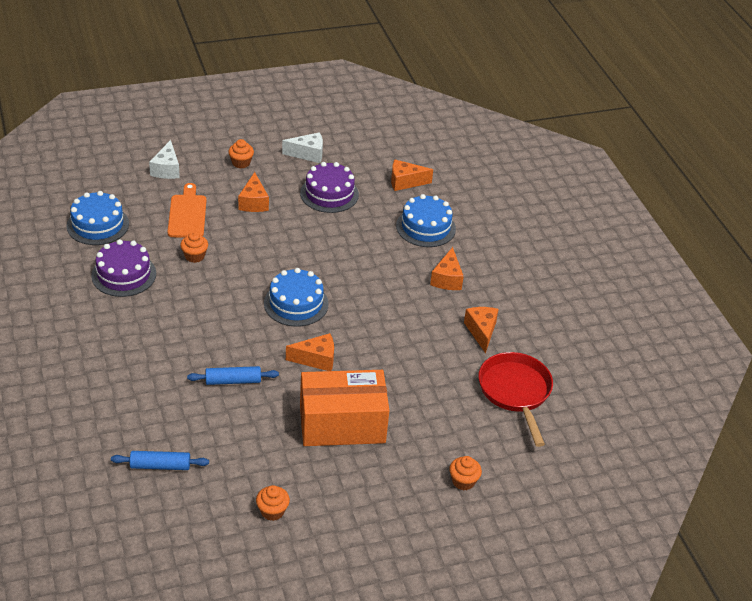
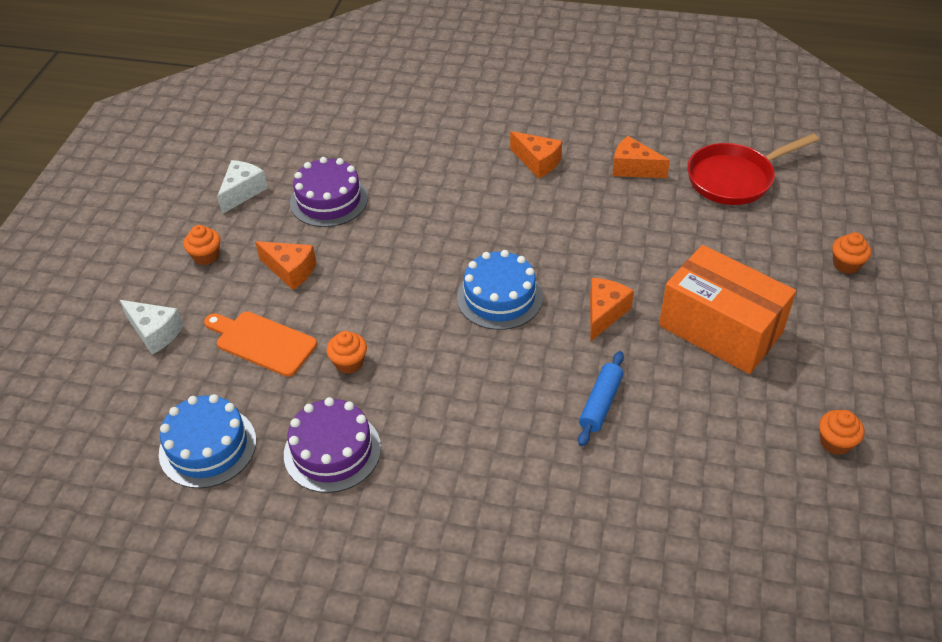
camera: 55 degrees left, 5 degrees up
blue rolling pin [111,451,209,470] -> none
orange box [300,370,389,446] -> orange box turned 75 degrees counterclockwise [659,245,796,374]
orange cheese [391,159,433,191] -> none
blue cake [396,194,456,247] -> none
red pan [478,352,553,447] -> red pan turned 45 degrees counterclockwise [687,133,819,205]

